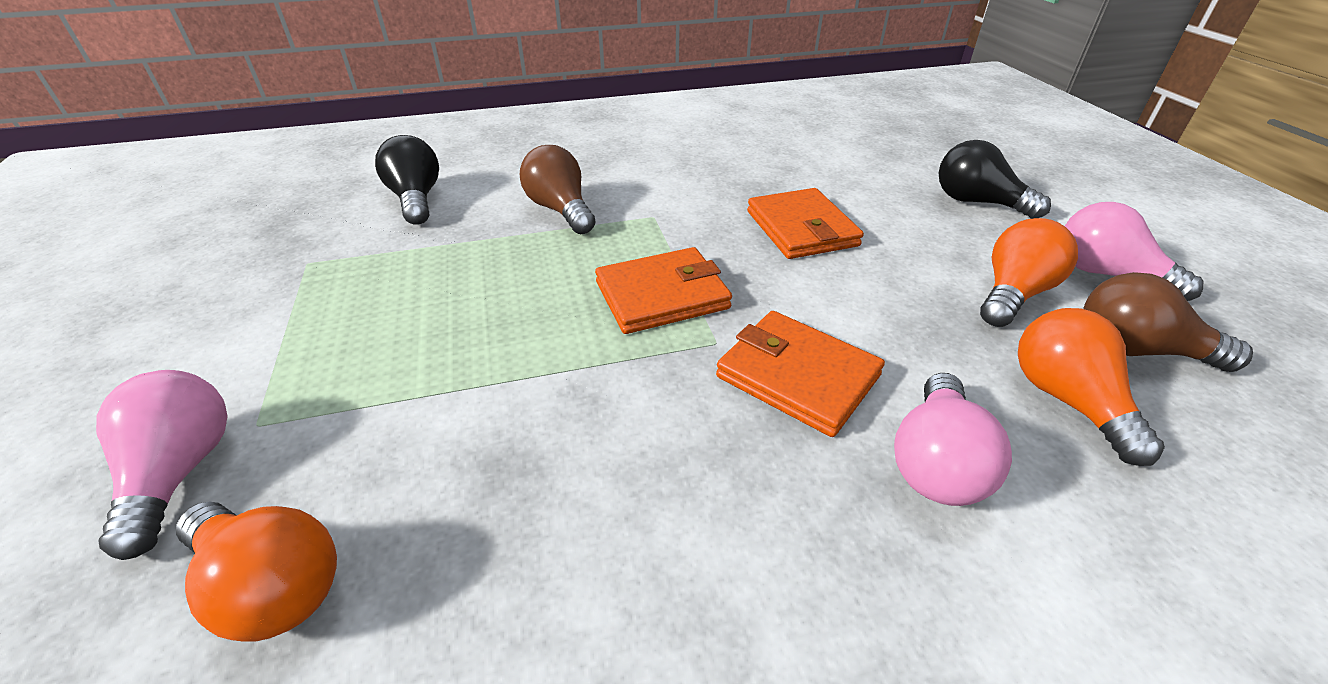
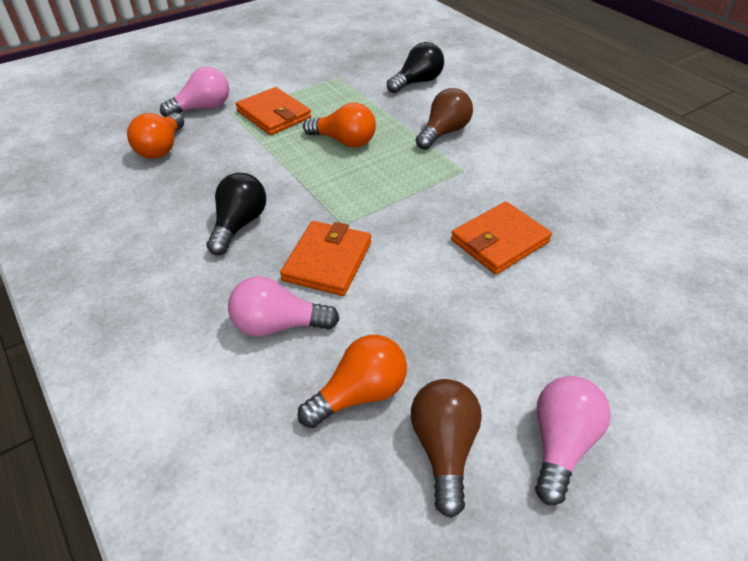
camera: 70 degrees right, 5 degrees up
orange wallet [595,247,732,334] -> orange wallet moved to [236,87,311,135]
black light bulb [939,140,1051,219] -> black light bulb moved to [206,173,266,255]
orange light bulb [980,218,1078,327] -> orange light bulb moved to [303,103,376,147]

